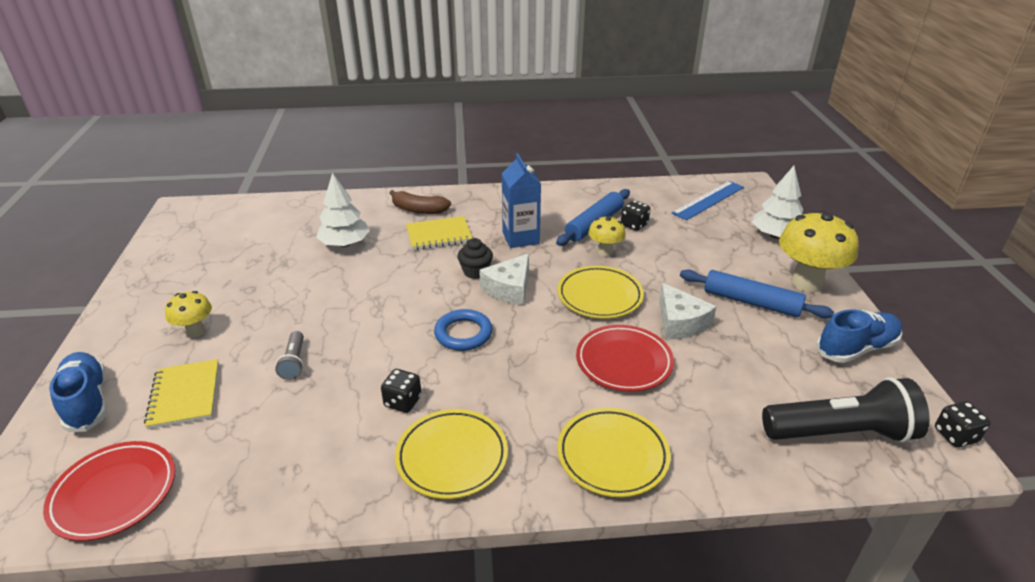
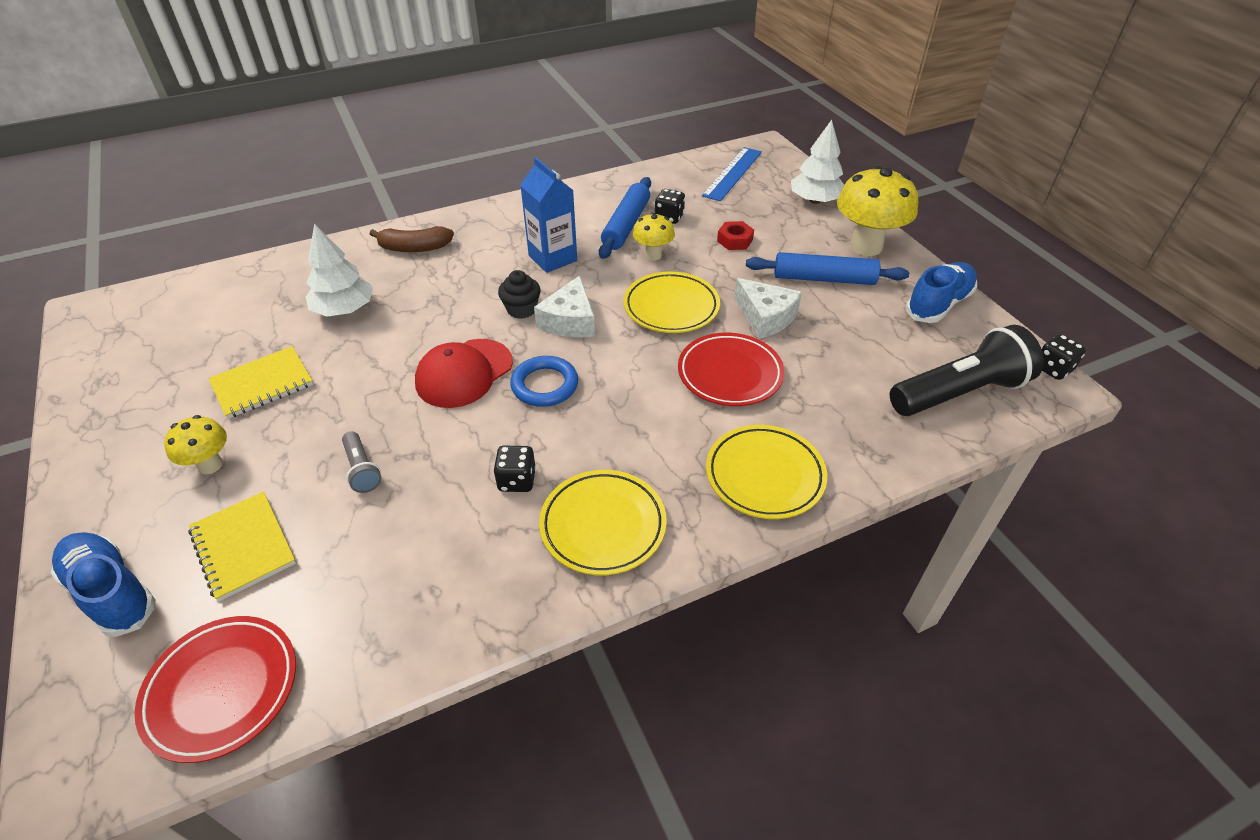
camera: 20 degrees left, 10 degrees up
yellow notebook [406,216,472,250] -> yellow notebook moved to [208,346,313,419]
none -> red cap [415,339,513,408]
none -> red nut [717,221,754,250]

